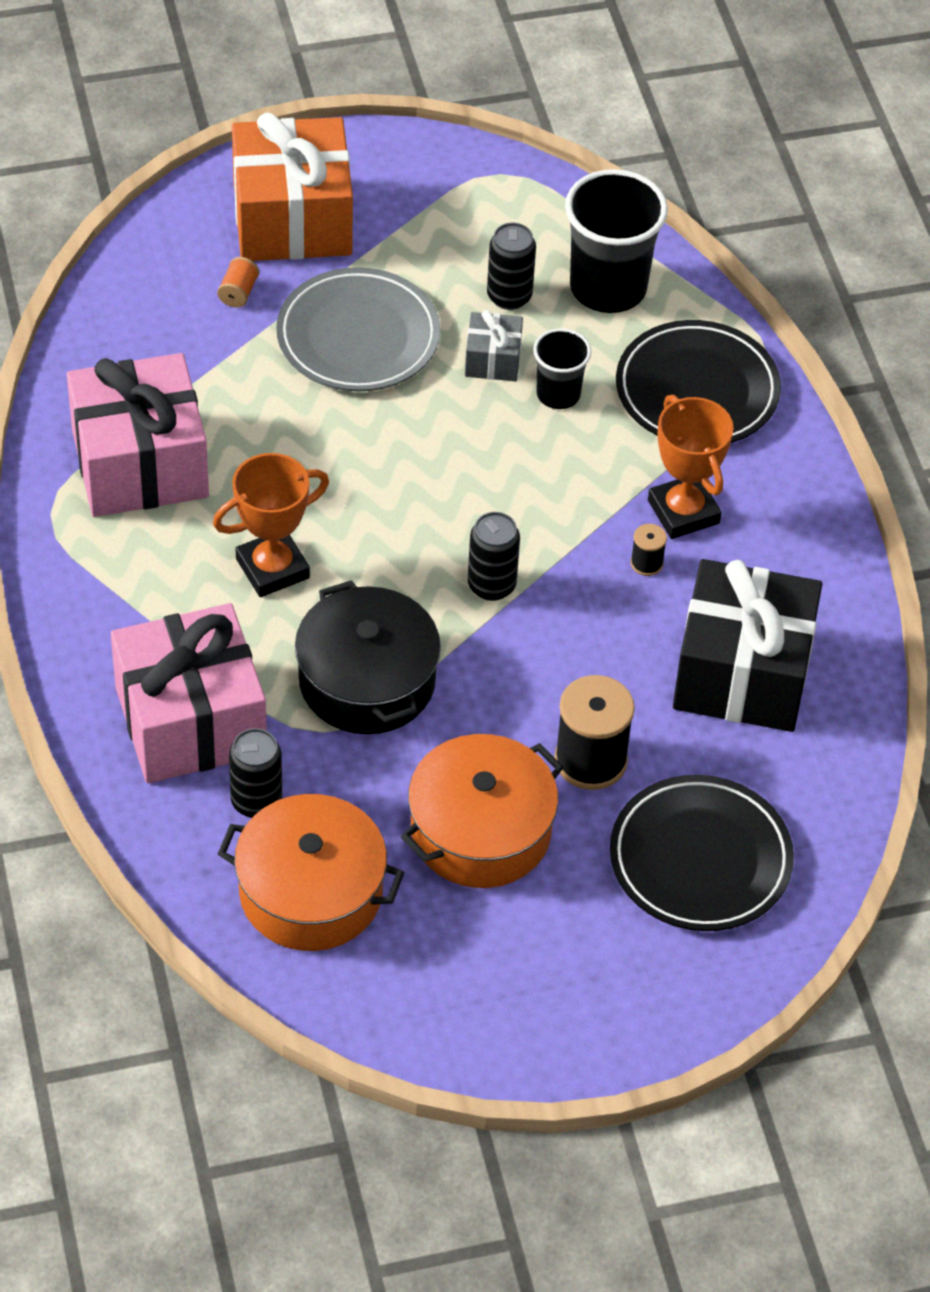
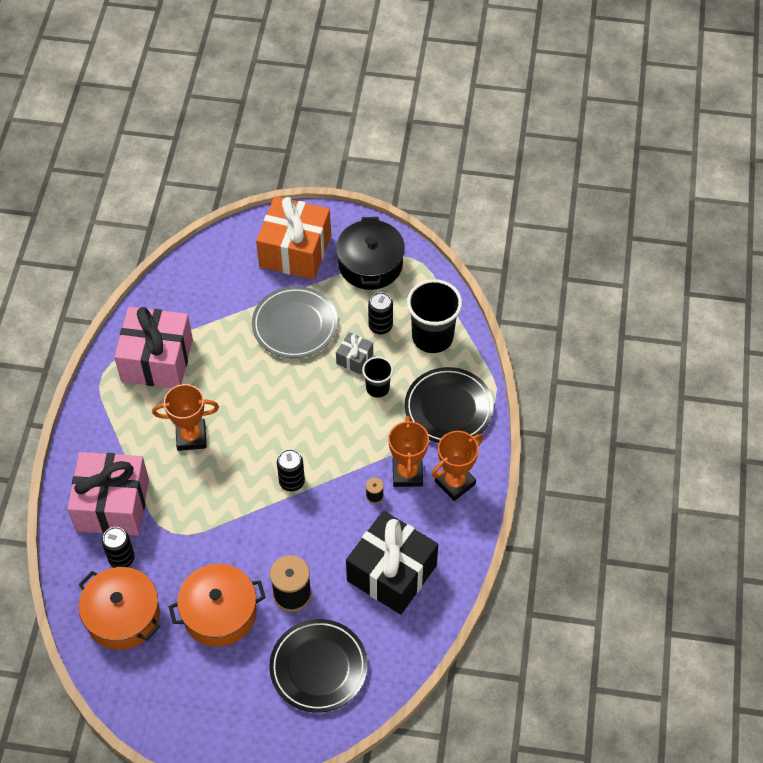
camera: 25 degrees right, 5 degrees up
orange spool [217,257,259,308] -> none
black pot [295,580,441,734] -> black pot moved to [336,217,405,290]
none -> orange trophy [432,431,483,501]

